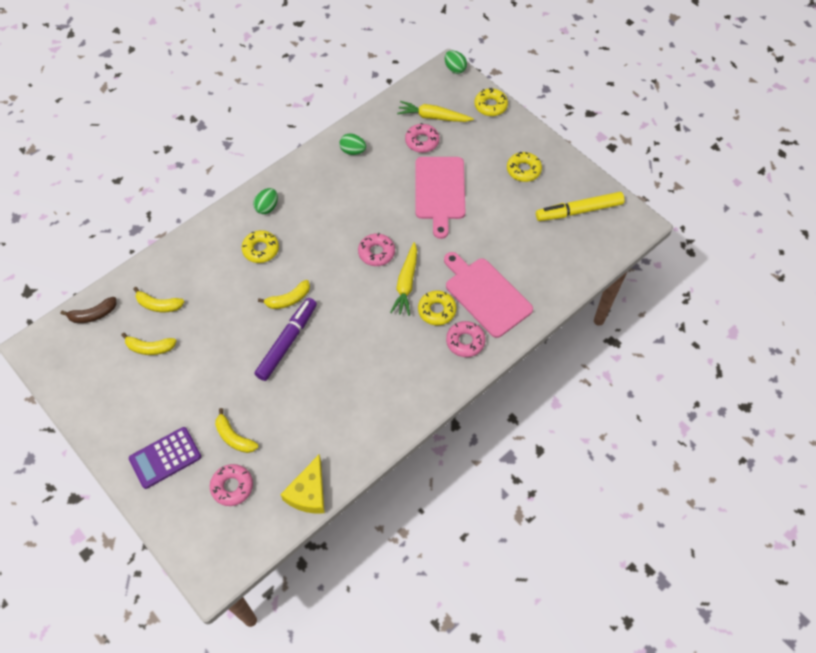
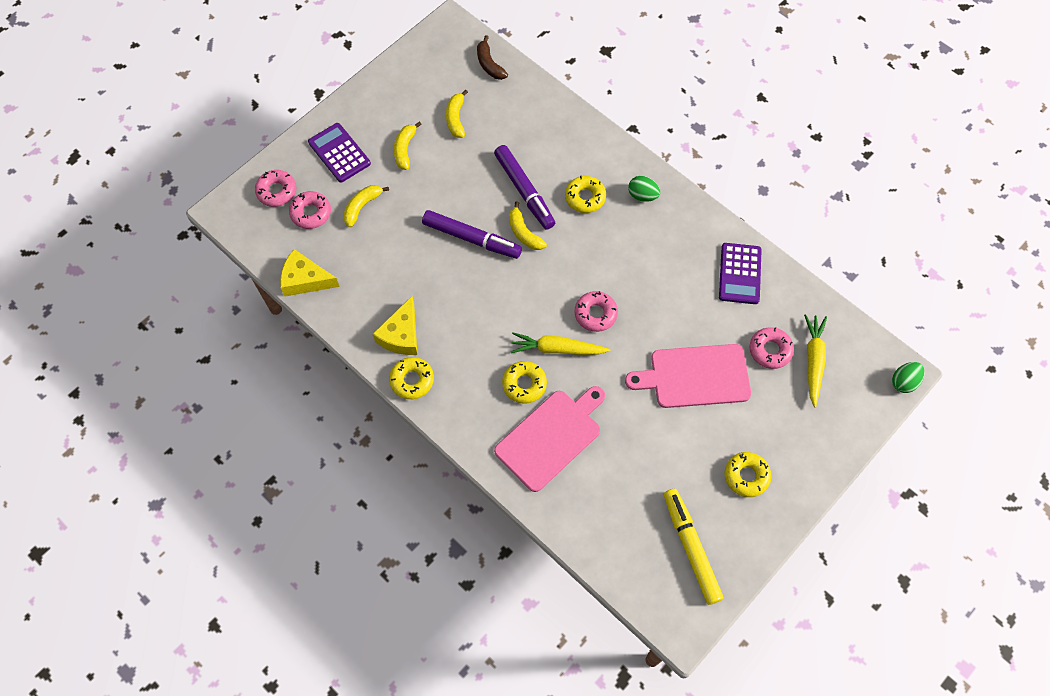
camera: 85 degrees right, 5 degrees up
yellow banana [134,287,184,312] -> yellow banana moved to [394,121,422,170]
green egg [339,134,366,155] -> purple calculator [719,243,762,304]
pink donut [446,321,486,357] -> pink donut moved to [255,170,296,207]
yellow donut [474,87,508,116] -> yellow donut moved to [389,357,434,399]
none -> yellow cheese [373,296,418,355]
none -> purple marker [494,145,555,230]

